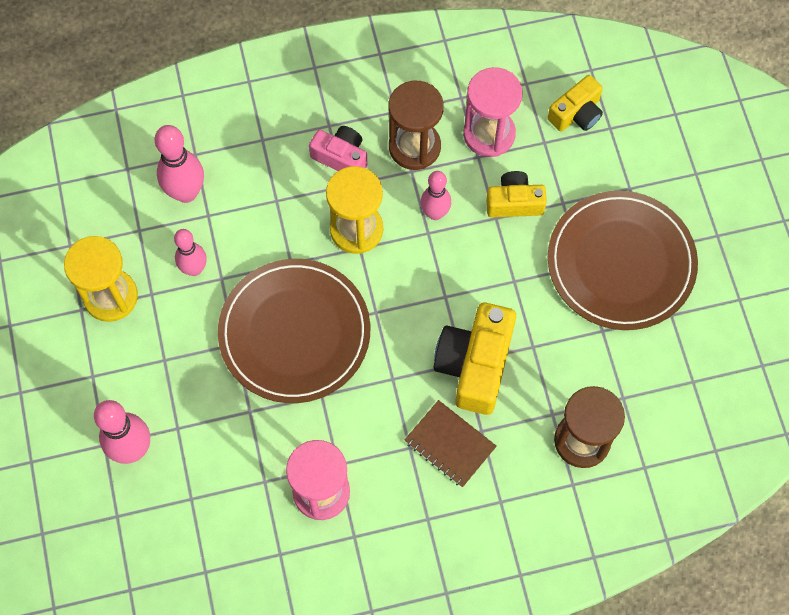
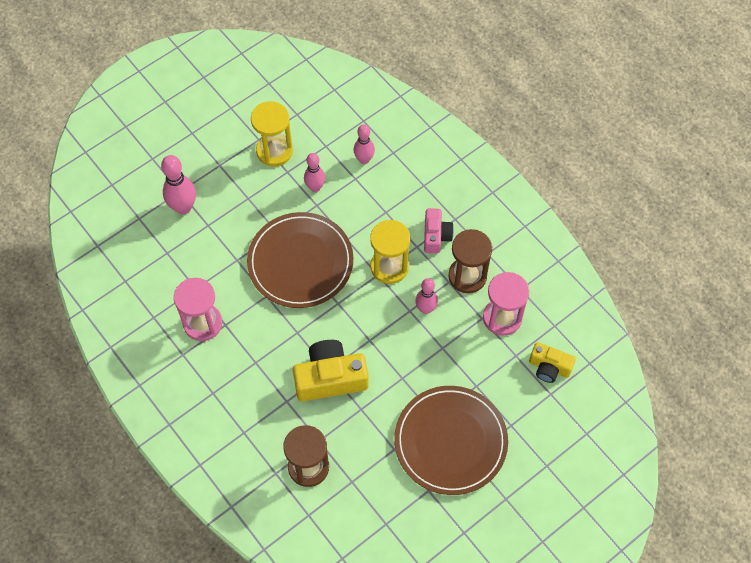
camera: 65 degrees right, 5 degrees down
pink bowling pin [155,125,204,203] -> pink bowling pin [354,124,375,164], size x0.66
brown notebook [405,400,497,487] -> none
yellow camera [486,171,547,217] -> none

